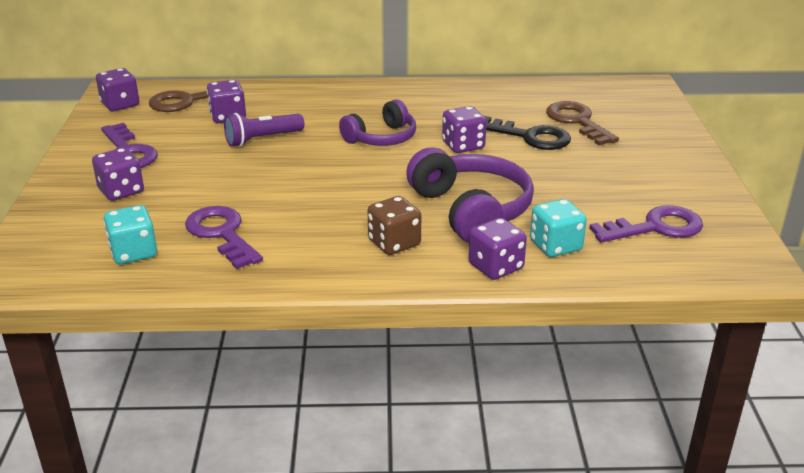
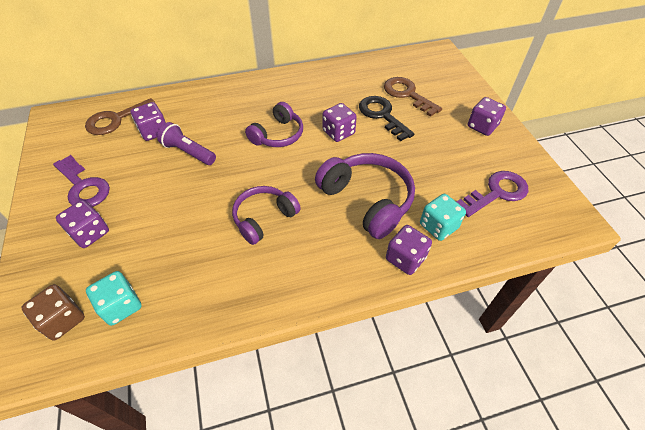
camera: 15 degrees left, 20 degrees up
purple dice [96,68,139,111] -> purple dice moved to [468,97,506,136]
purple key [185,206,263,269] -> none
purple flashlight [224,113,304,147] -> purple flashlight turned 75 degrees clockwise [157,122,216,165]
brown dice [367,196,421,255] -> brown dice moved to [21,284,85,341]
black key [484,116,571,150] -> black key turned 135 degrees counterclockwise [359,96,414,142]
none -> purple headphones [232,186,301,245]

